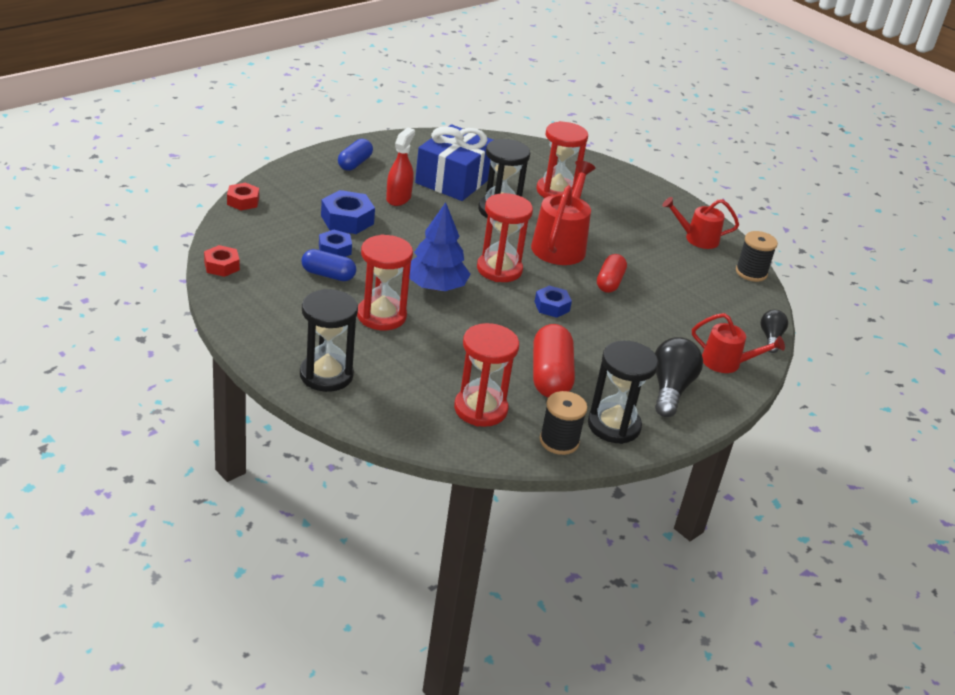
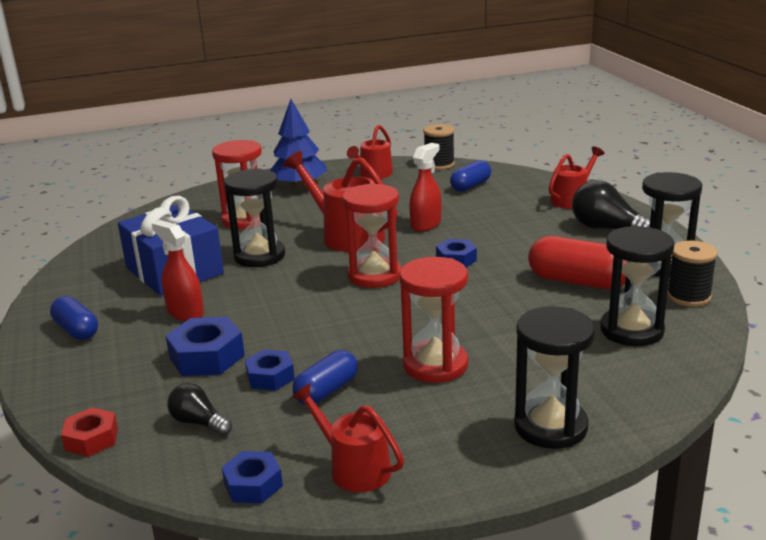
camera: 60 degrees left, 10 degrees down
red nut [204,245,240,277] -> blue nut [222,451,283,503]
blue tree [409,202,471,291] -> blue tree moved to [270,99,327,188]
red hourglass [454,323,519,427] -> black hourglass [600,226,674,346]
red capsule [597,254,627,293] -> red spray bottle [409,143,442,232]
black light bulb [760,310,788,353] -> black light bulb moved to [167,383,232,436]
none -> red watering can [292,383,404,492]
none -> blue capsule [450,160,491,192]

